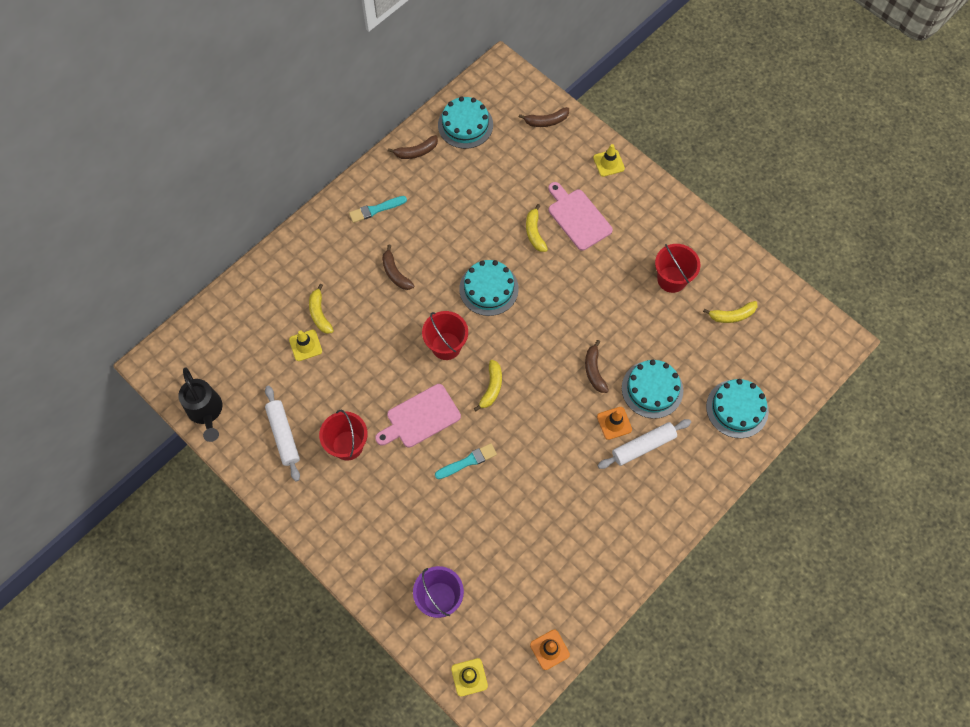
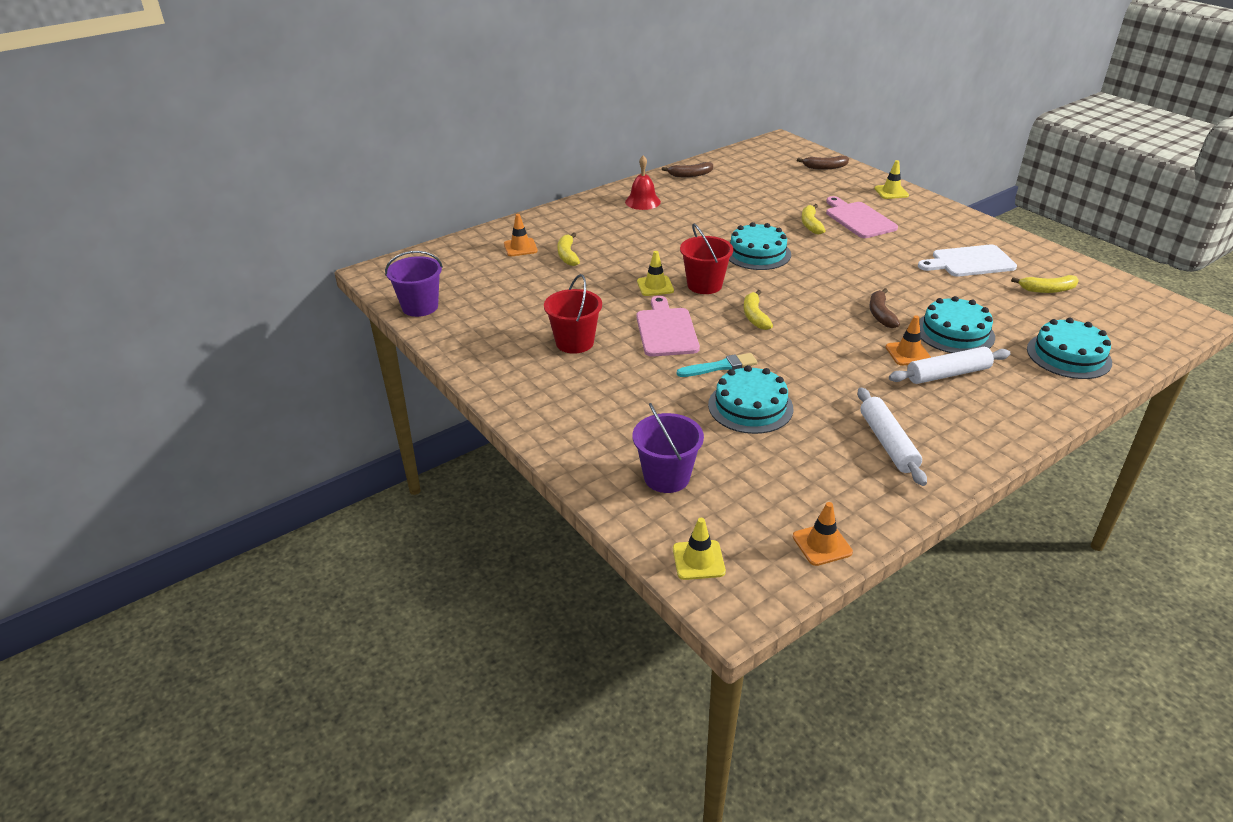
camera: 10 degrees right, 30 degrees down
black watering can [178,368,222,442] -> purple bucket [385,251,443,317]
white rolling pin [265,386,300,482] -> white rolling pin moved to [857,388,927,486]
yellow traffic cone [289,330,322,361] -> yellow traffic cone moved to [637,251,674,296]
turquoise brush [349,196,407,223] -> red bell [625,155,661,210]
pink cutting board [375,384,461,448] -> pink cutting board turned 105 degrees clockwise [636,296,700,357]
brown banana [382,244,414,290] -> none
turquoise cake [438,96,493,149] -> turquoise cake moved to [708,365,793,434]
yellow banana [474,360,502,411] -> yellow banana turned 150 degrees clockwise [743,290,773,330]
red bucket [655,244,700,293] -> white cutting board [918,245,1017,277]
none -> orange traffic cone [504,214,538,256]

